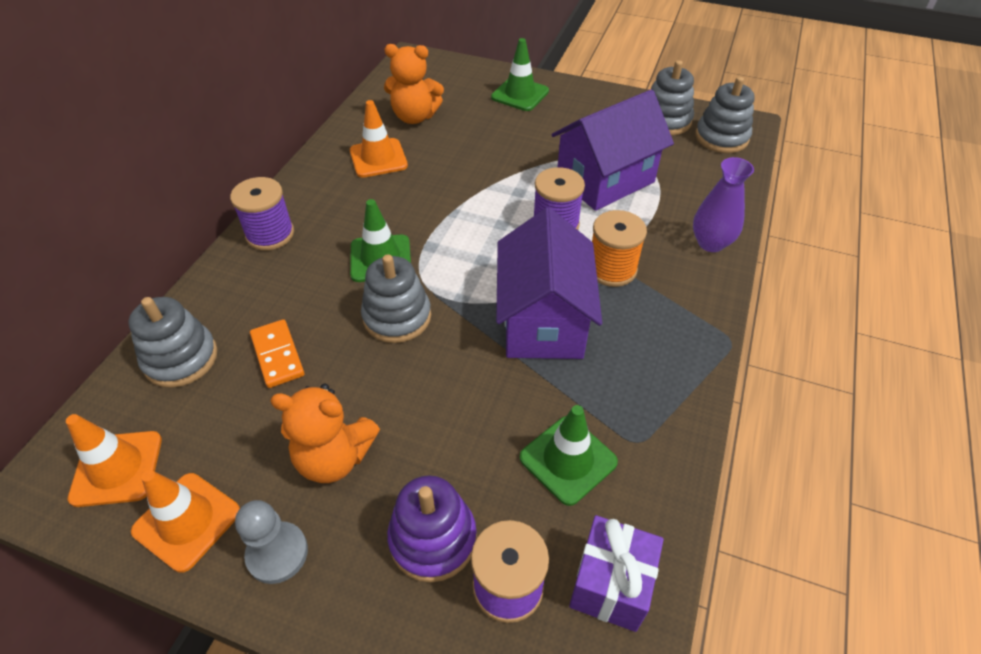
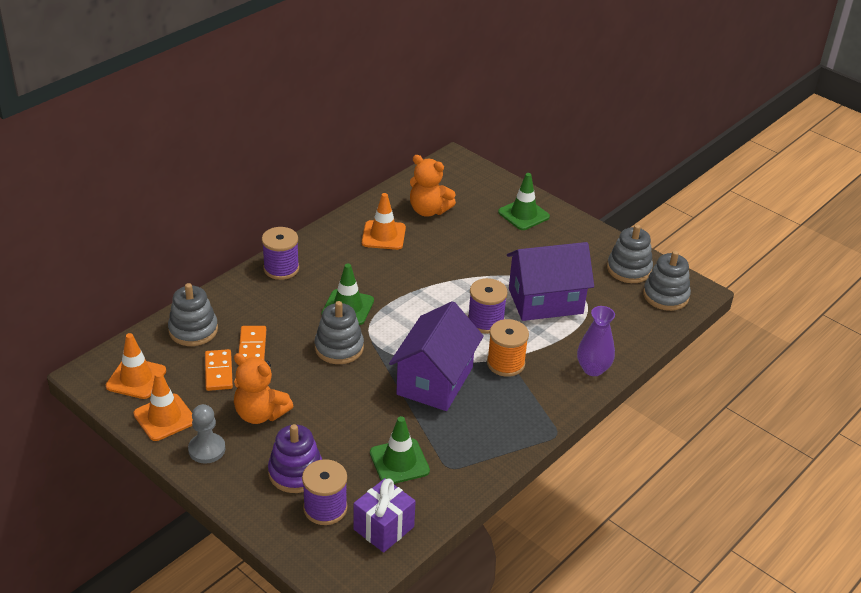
camera: 20 degrees right, 10 degrees down
none -> orange domino [205,349,233,391]

